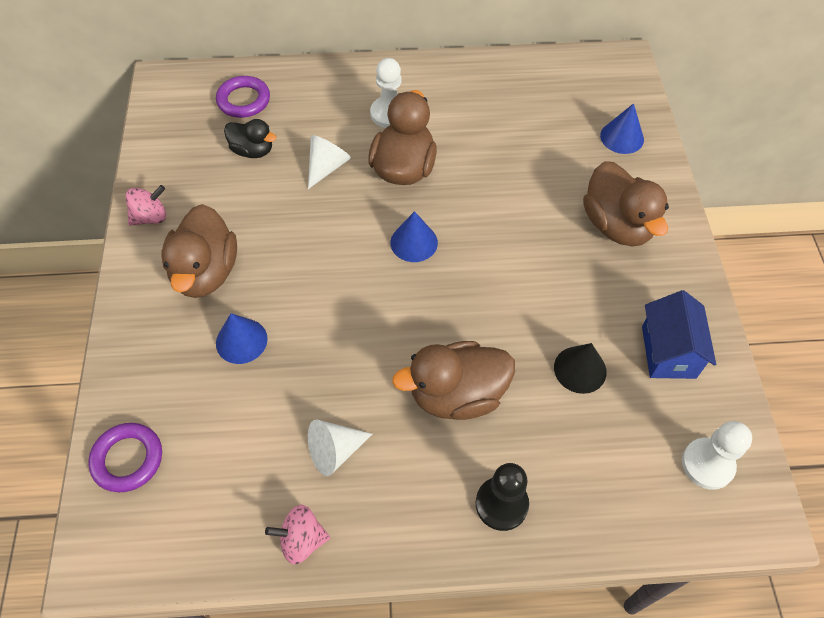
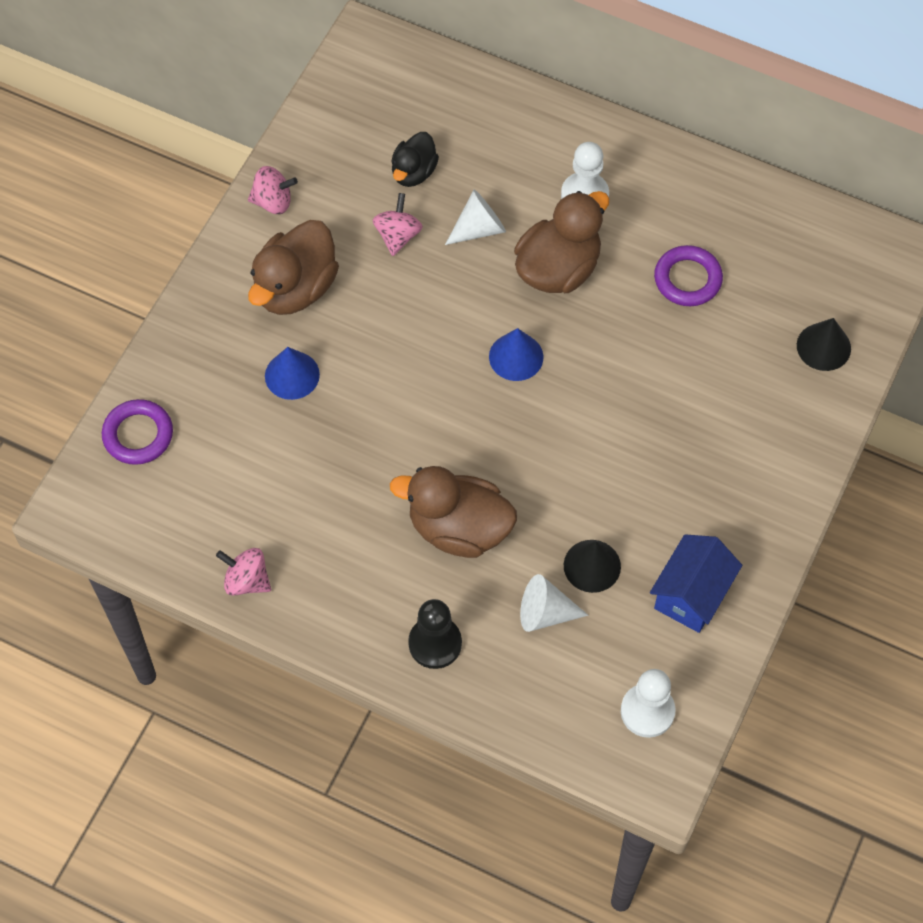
camera: 30 degrees right, 5 degrees up
purple ring [216,76,270,118] -> purple ring moved to [654,245,723,306]
black duck [224,119,276,158] -> black duck turned 60 degrees clockwise [391,132,439,187]
white cone [308,419,372,476] -> white cone moved to [520,574,588,632]
brown duck [583,161,669,246] -> none
blue cone [600,103,644,154] -> black cone [797,318,851,371]
none -> pink spinning top [373,193,423,256]

